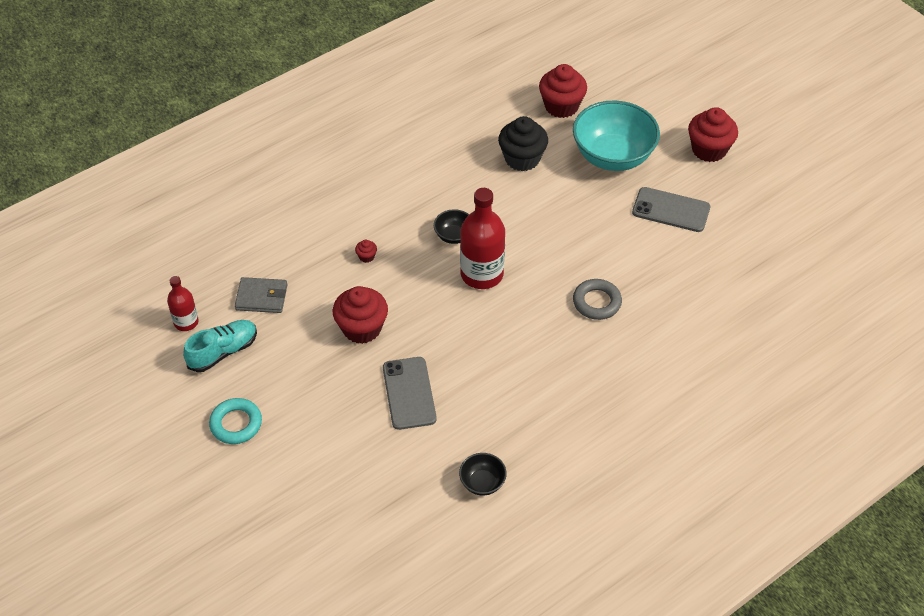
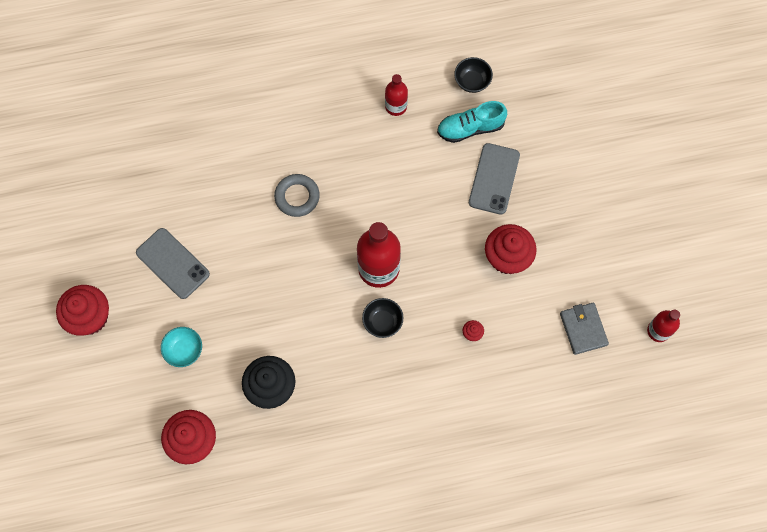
camera: 155 degrees left, 20 degrees up
turquoise shoe [183,320,257,372] -> turquoise shoe moved to [437,101,507,143]
turquoise ring [209,398,262,444] -> none
grey wallet [235,277,288,313] -> grey wallet turned 45 degrees clockwise [560,303,609,355]
turquoise bowl [573,100,660,171] -> turquoise bowl [161,327,202,367], size x0.45
none -> red bottle [385,74,408,116]

